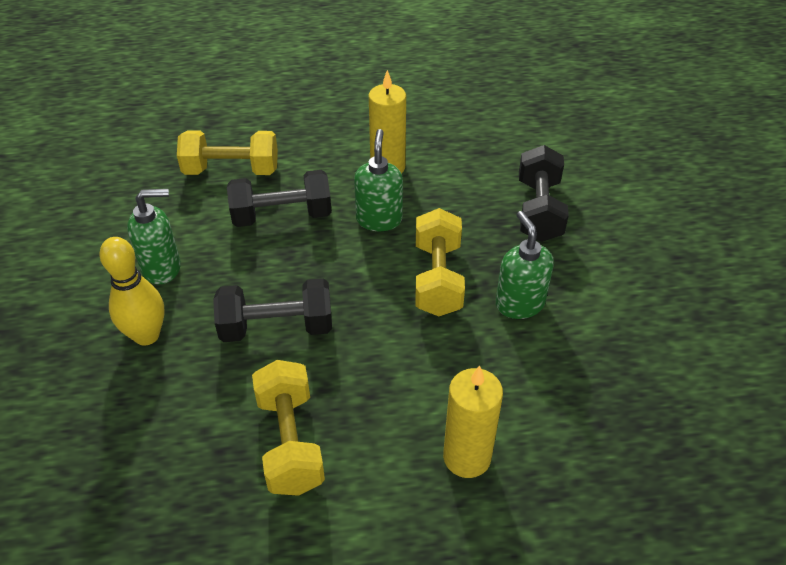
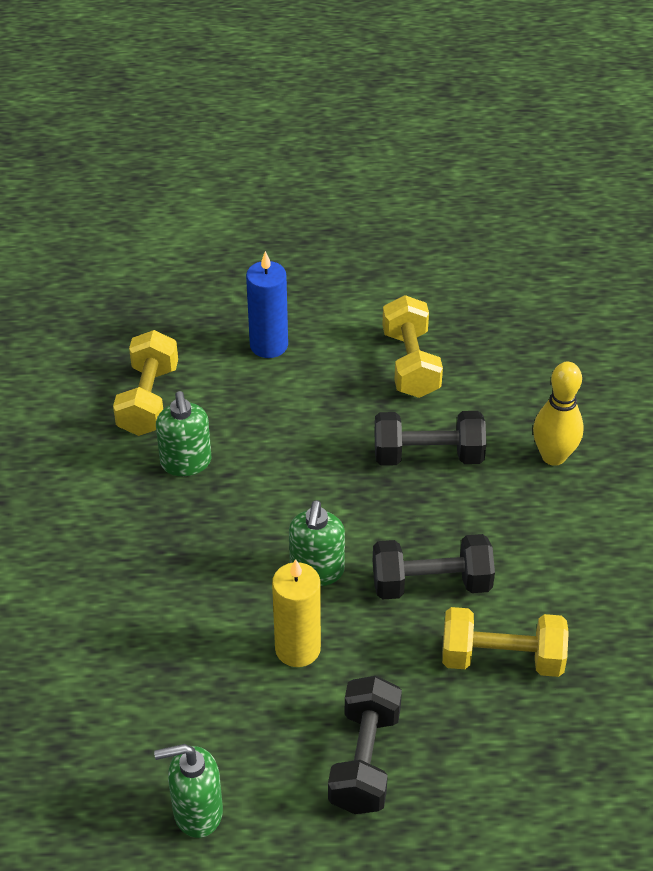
camera: 175 degrees left, 0 degrees up
green soap dispenser [127,189,181,284] -> green soap dispenser moved to [154,744,223,838]
yellow dumbbell [415,208,465,316] -> yellow dumbbell moved to [113,330,178,436]
yellow candle [443,365,503,478] -> blue candle [246,251,288,358]
black dumbbell [519,145,569,242] -> black dumbbell moved to [328,676,402,814]

